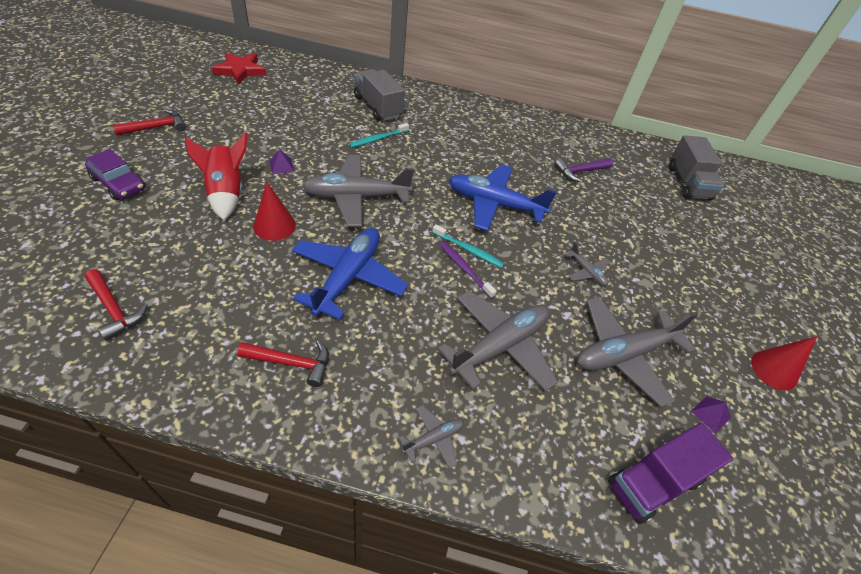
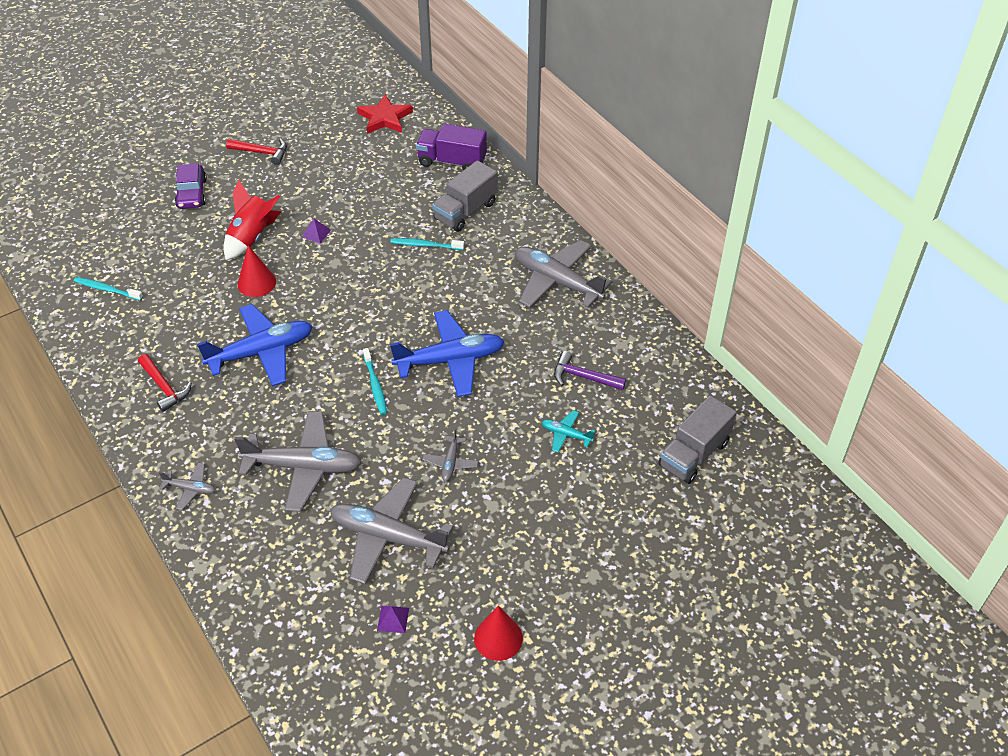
camera: 50 degrees right, 0 degrees up
red hammer [84,269,148,341] -> turquoise toothbrush [74,277,143,301]
grey plane [302,155,414,227] -> grey plane moved to [515,240,612,308]
grey truck [354,69,405,121] -> grey truck turned 150 degrees counterclockwise [432,160,498,232]
purple toothbrush [439,241,497,299] -> none
blue plane [449,164,557,231] -> blue plane turned 105 degrees clockwise [390,310,505,397]
purple truck [608,423,733,524] -> purple truck moved to [416,124,487,170]
none -> turquoise plane [542,410,595,452]

